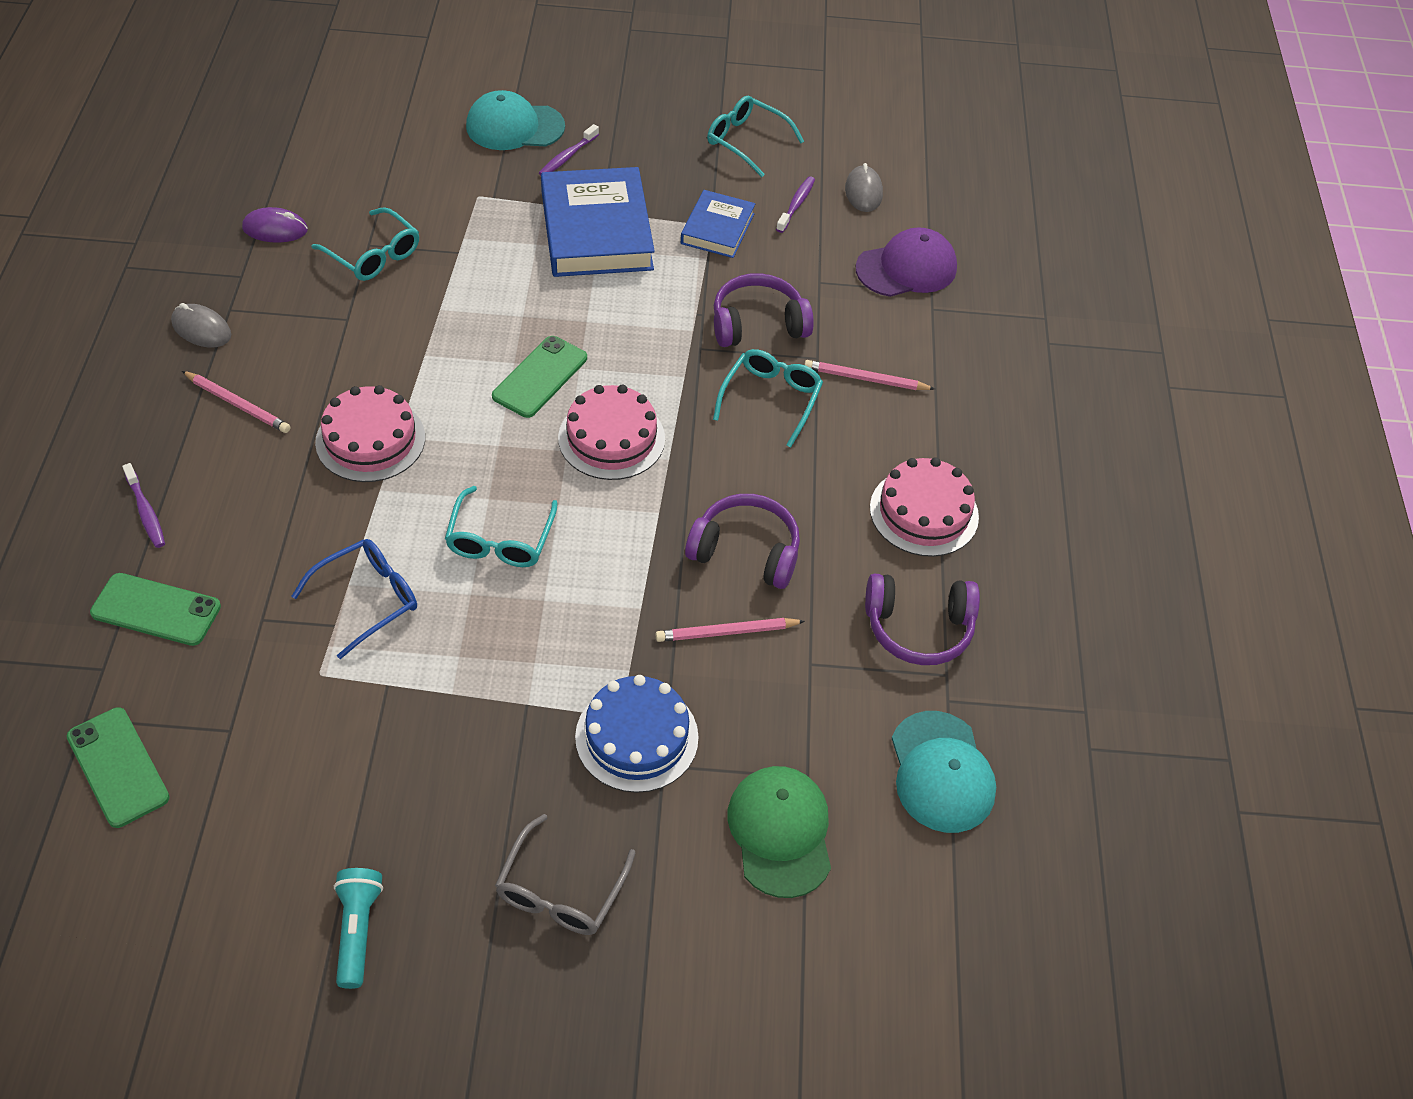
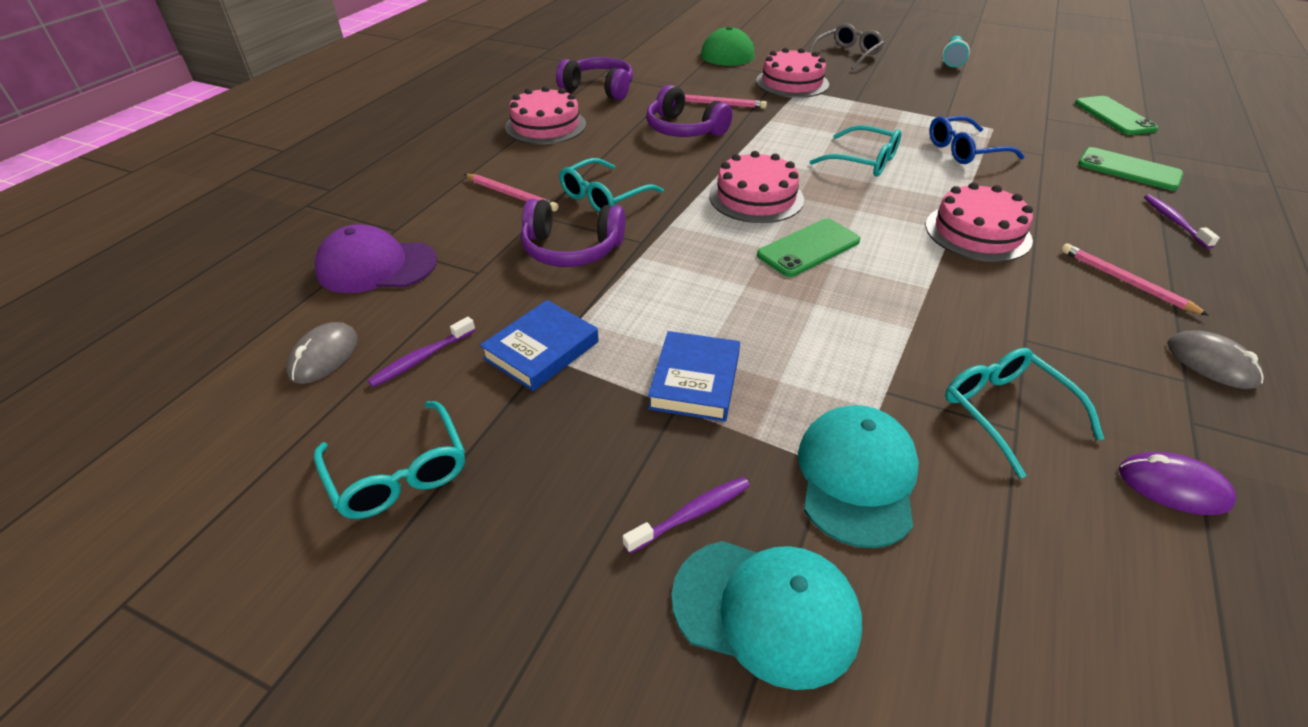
camera: 155 degrees left, 10 degrees down
turquoise glasses [445,486,558,567] -> turquoise glasses turned 90 degrees clockwise [810,125,901,177]
blue book [541,167,655,277] -> blue book [648,331,740,422], size x0.56
blue cake [575,675,699,793] -> pink cake [756,48,829,98]
turquoise cap [892,711,996,833] -> turquoise cap moved to [798,405,919,548]

